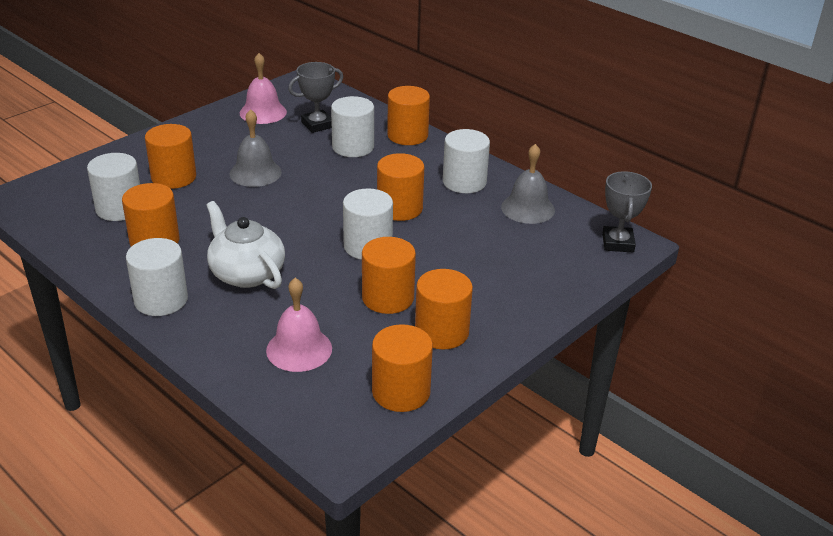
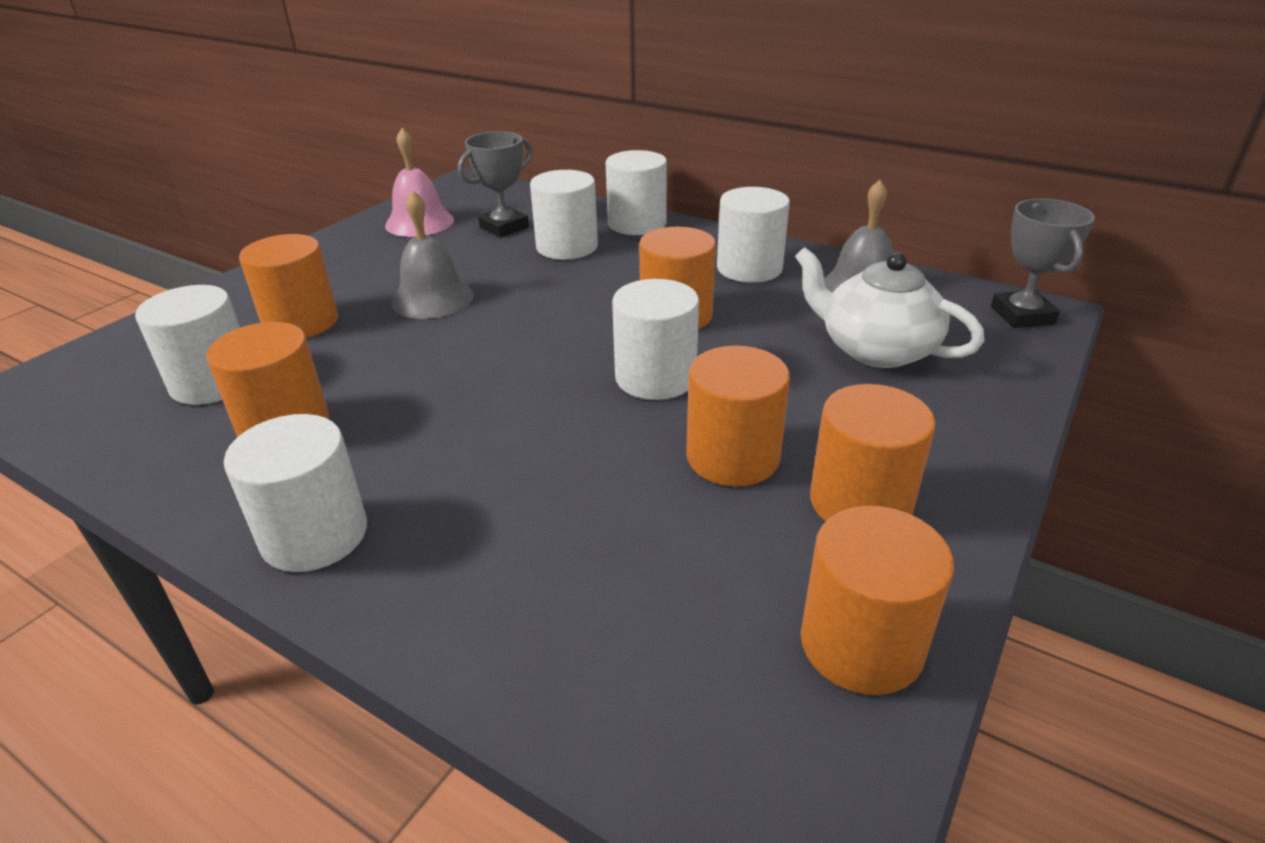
camera: 10 degrees left, 0 degrees up
white teapot [207,201,285,289] -> white teapot moved to [795,247,985,368]
pink bell [266,278,332,372] -> none
orange cylinder [387,86,430,145] -> white cylinder [606,150,667,235]

